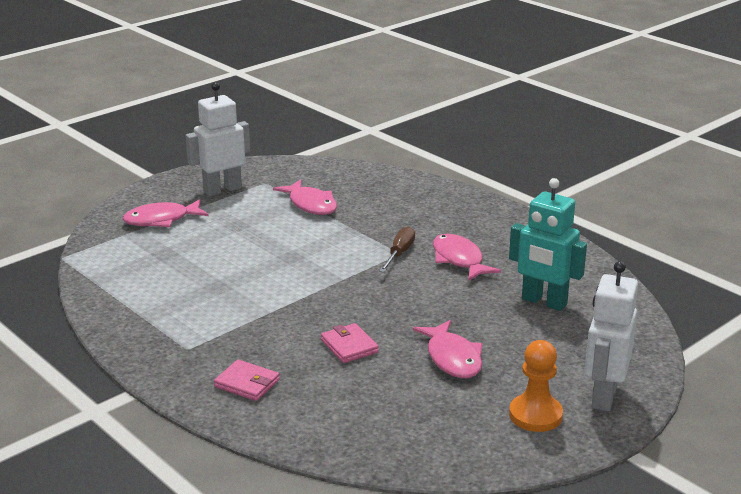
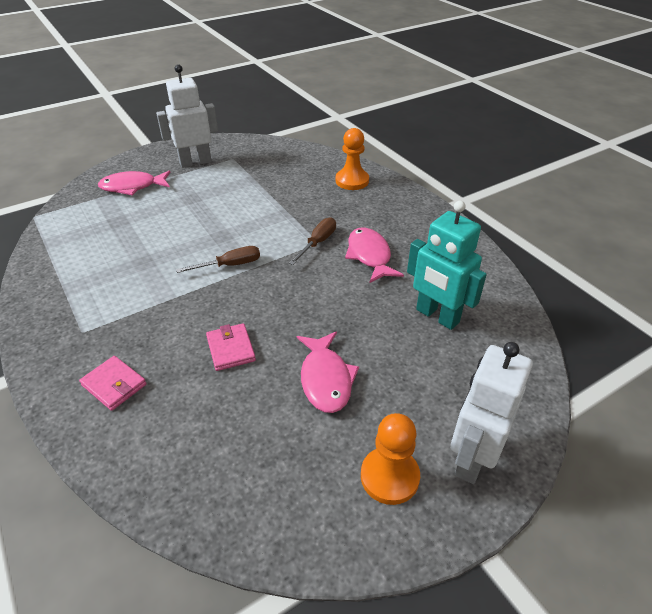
camera: 10 degrees right, 15 degrees up
pink fish [273,179,337,215] -> none
none -> brown screwdriver [176,246,260,273]
none -> orange pawn [336,128,369,190]

